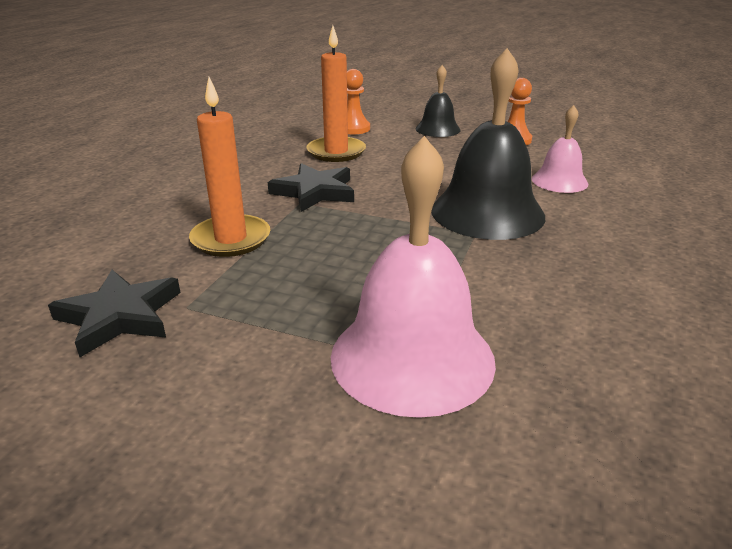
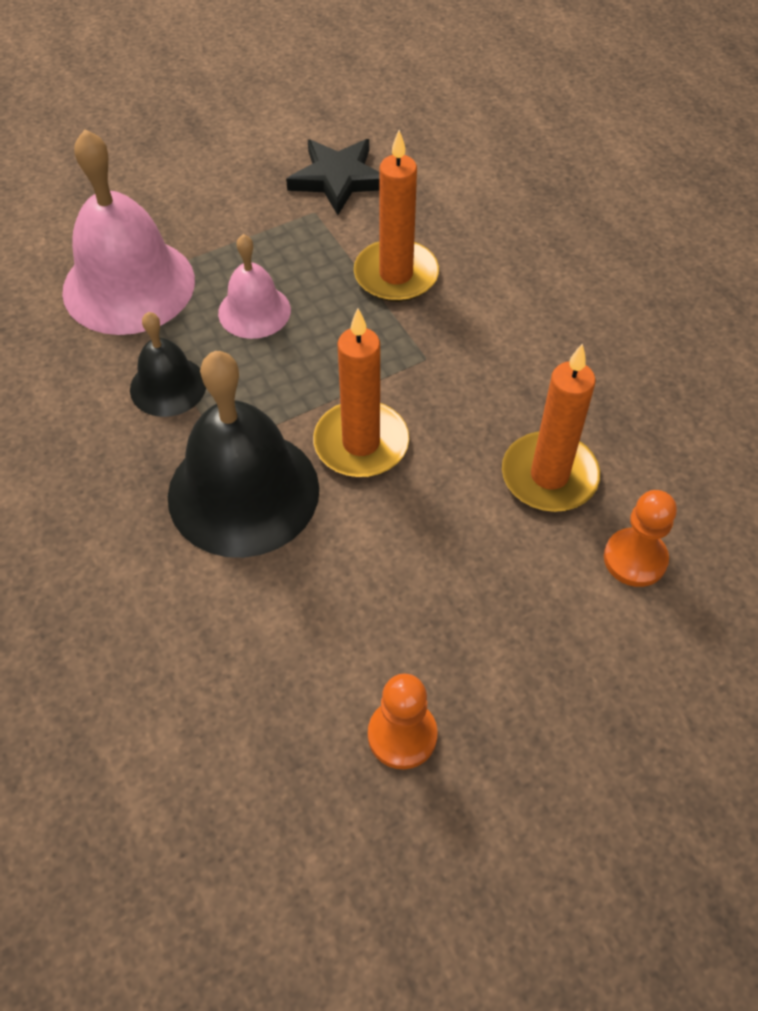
camera: 130 degrees right, 25 degrees up
black star [268,163,354,212] -> none
black bell [416,65,461,137] -> black bell moved to [130,312,206,417]
pink bell [532,105,588,193] -> pink bell moved to [218,234,291,339]
none -> orange candle [313,309,409,477]

